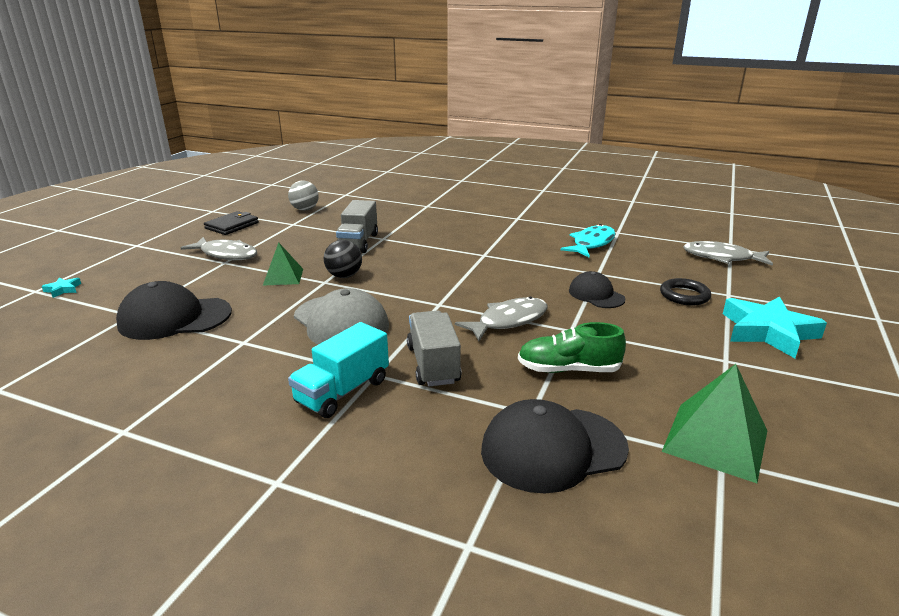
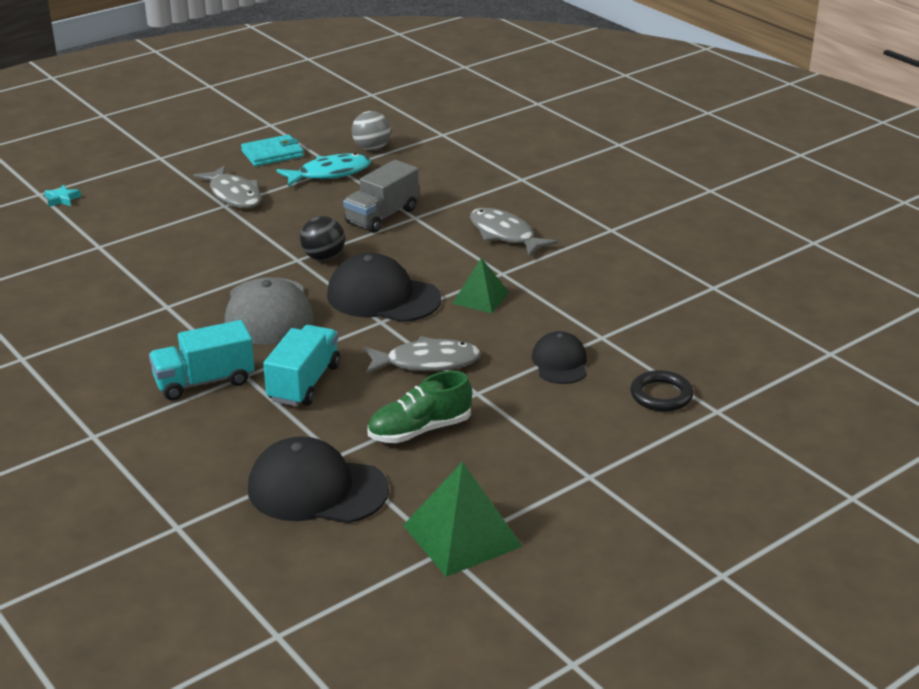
camera: 30 degrees right, 5 degrees up
black cap [116,281,232,340] -> black cap moved to [327,253,441,322]
black wallet [204,211,259,235] -> turquoise wallet [241,134,304,166]
green pyramid [263,242,303,286] -> green pyramid moved to [452,258,509,313]
grey truck [407,311,462,386] -> turquoise truck [263,325,340,406]
green shoe [518,322,626,373] -> green shoe turned 60 degrees counterclockwise [368,371,472,443]
turquoise fish [561,224,615,257] -> turquoise fish moved to [276,153,371,187]
grey fish [683,241,773,266] -> grey fish moved to [470,208,558,256]
turquoise star [723,296,827,358] -> none

